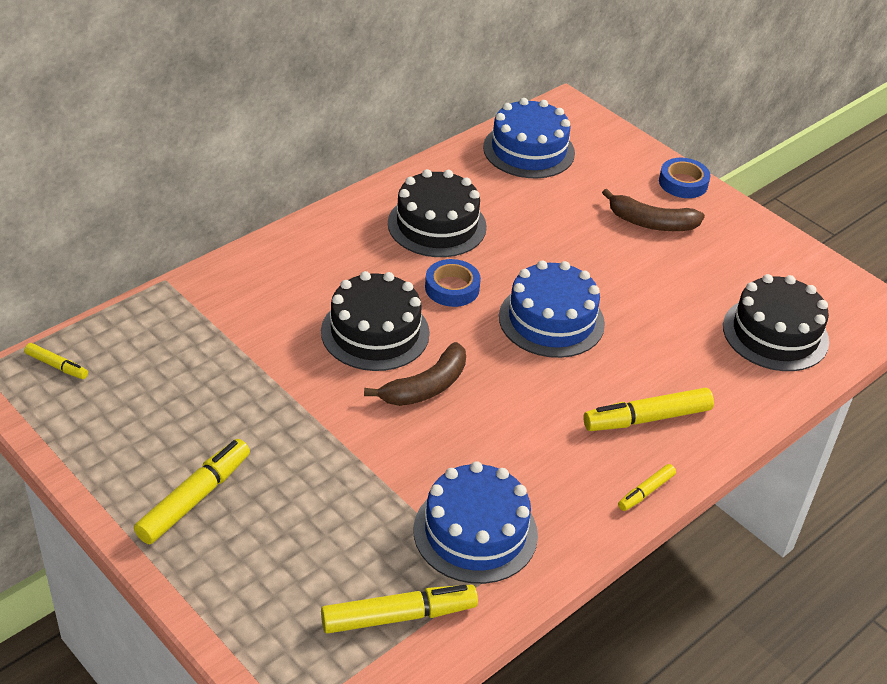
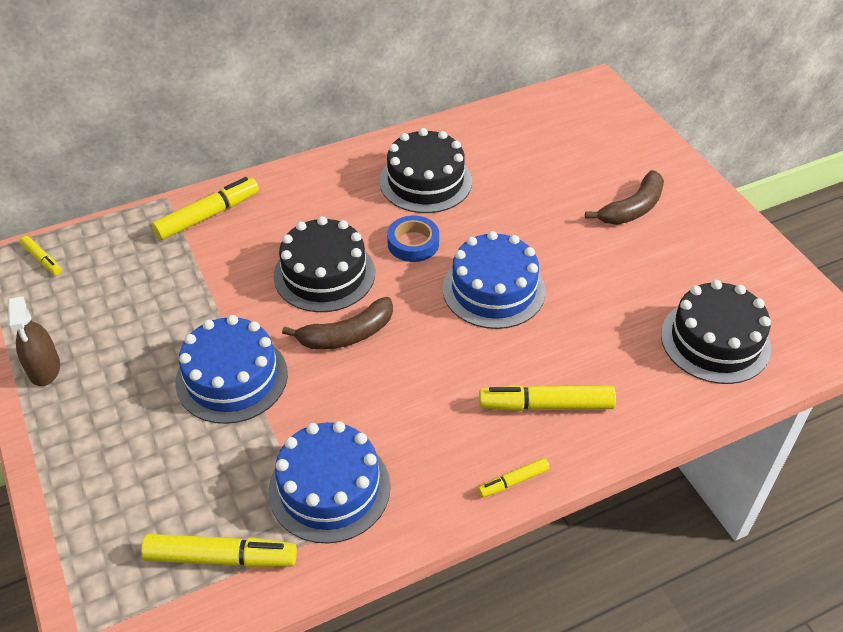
camera: 20 degrees right, 5 degrees up
yellow marker [134,439,250,544] -> yellow marker moved to [152,177,259,240]
blue cake [483,98,575,178] -> blue cake moved to [175,315,288,424]
brown banana [602,189,705,231] -> brown banana turned 75 degrees counterclockwise [585,170,664,225]
blue tape [659,158,710,198] -> none
none -> brown spray bottle [8,297,60,386]

